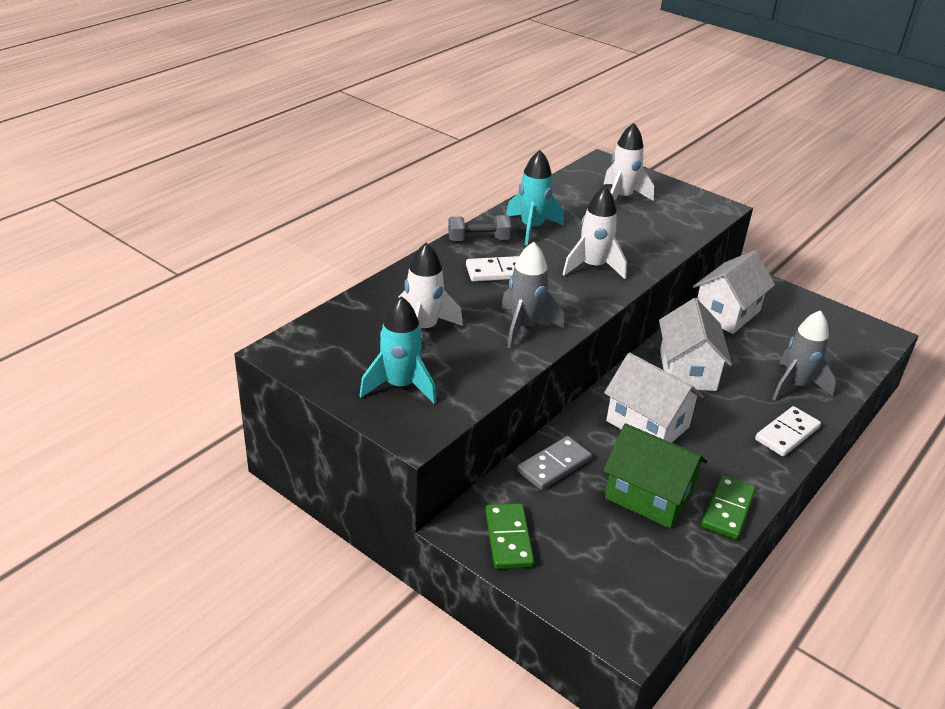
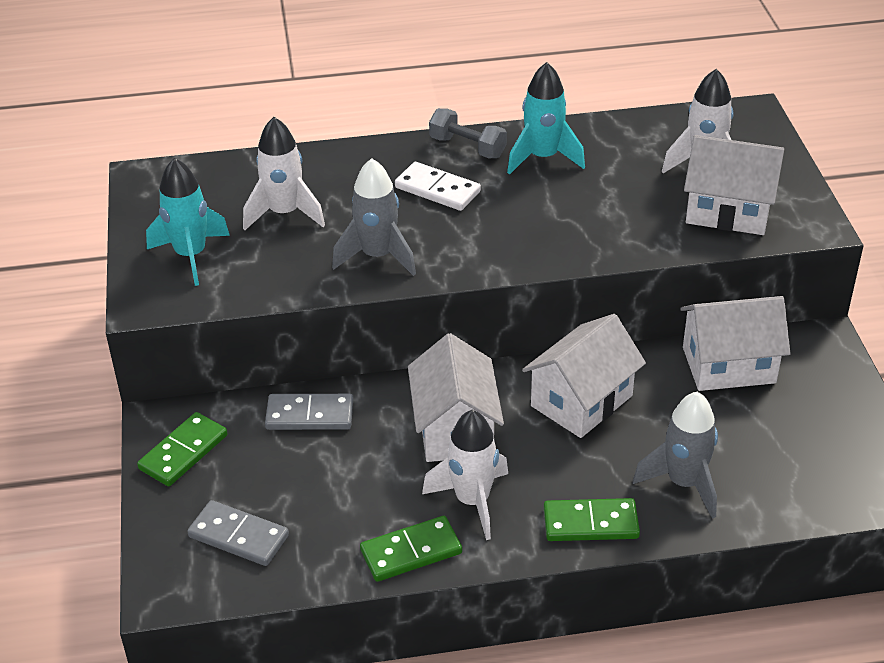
camera: 45 degrees right, 5 degrees up
white rocket [563,186,627,279] -> white rocket moved to [422,410,508,540]
green house [603,423,708,529] -> none
white domino [755,406,821,456] -> green domino [544,498,640,541]
none -> grey domino [187,500,289,566]
none -> white house [684,135,784,235]

